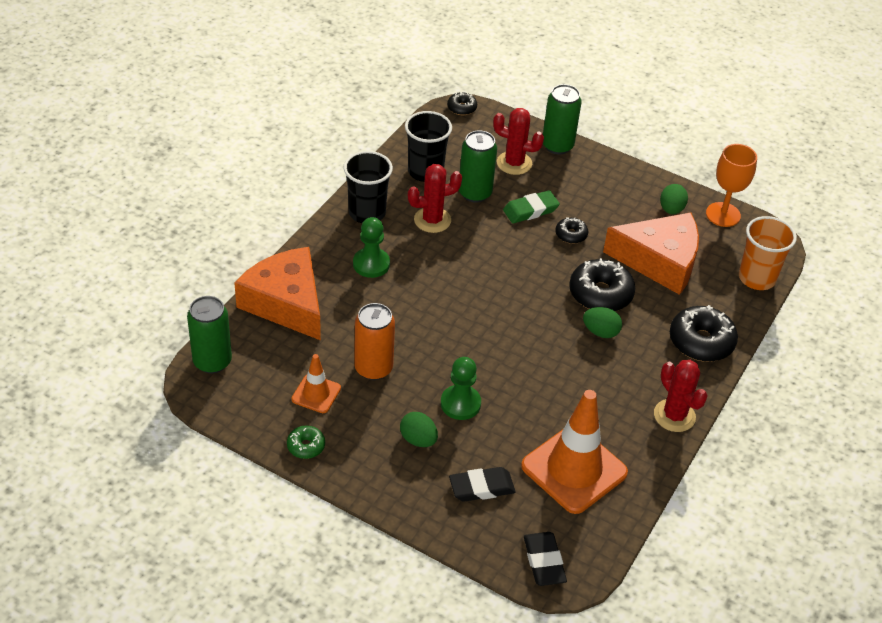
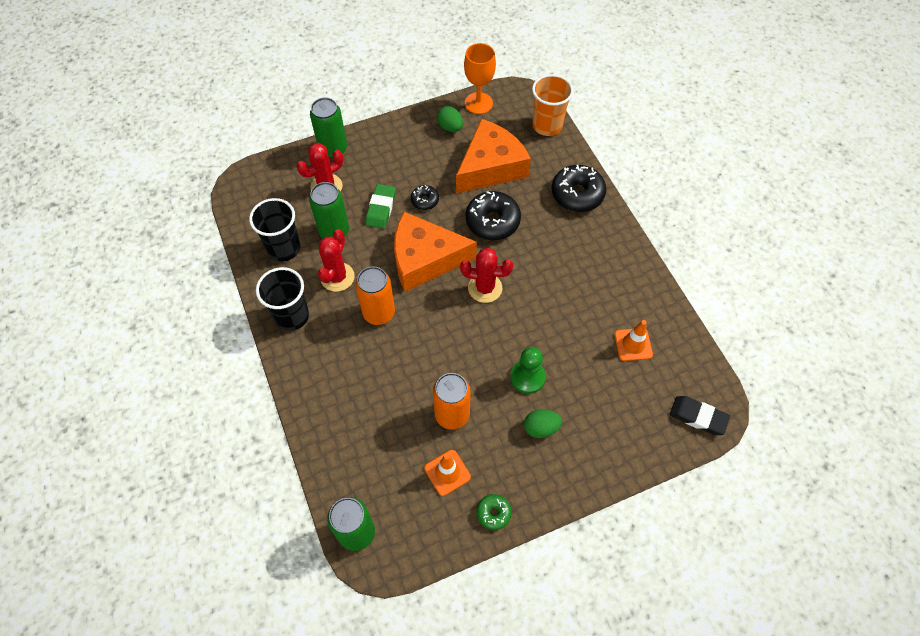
camera: 50 degrees left, 15 degrees up
orange cheese [234,247,321,340] -> orange cheese moved to [394,212,477,292]
green pawn [353,217,390,278] -> none
black donut [447,92,477,115] -> none
black eraser [449,467,516,502] -> none
orange traffic cone [521,390,628,514] -> orange traffic cone [614,320,653,361], size x0.50
green egg [583,307,622,338] -> none
red cactus [654,360,708,432] -> red cactus moved to [460,248,513,303]
none -> orange can [356,266,395,325]

